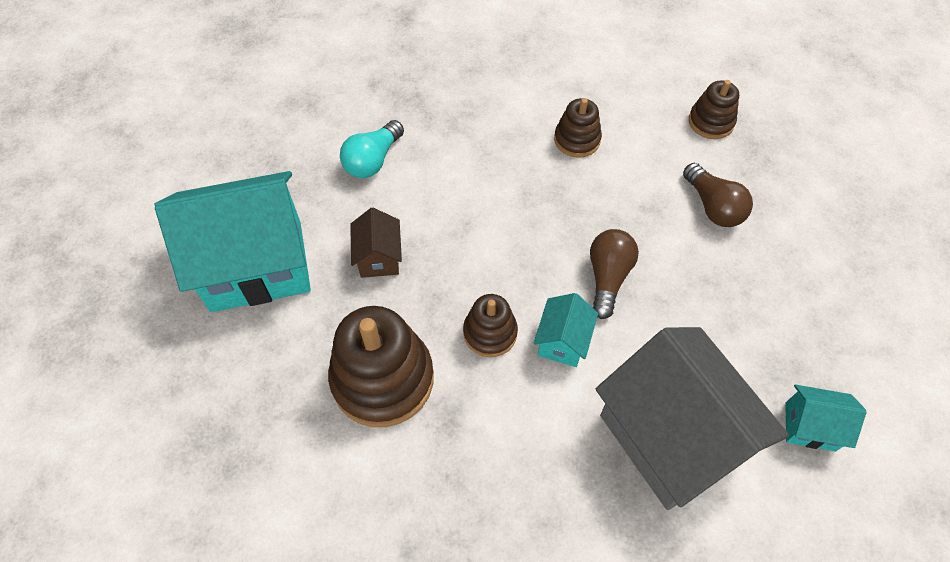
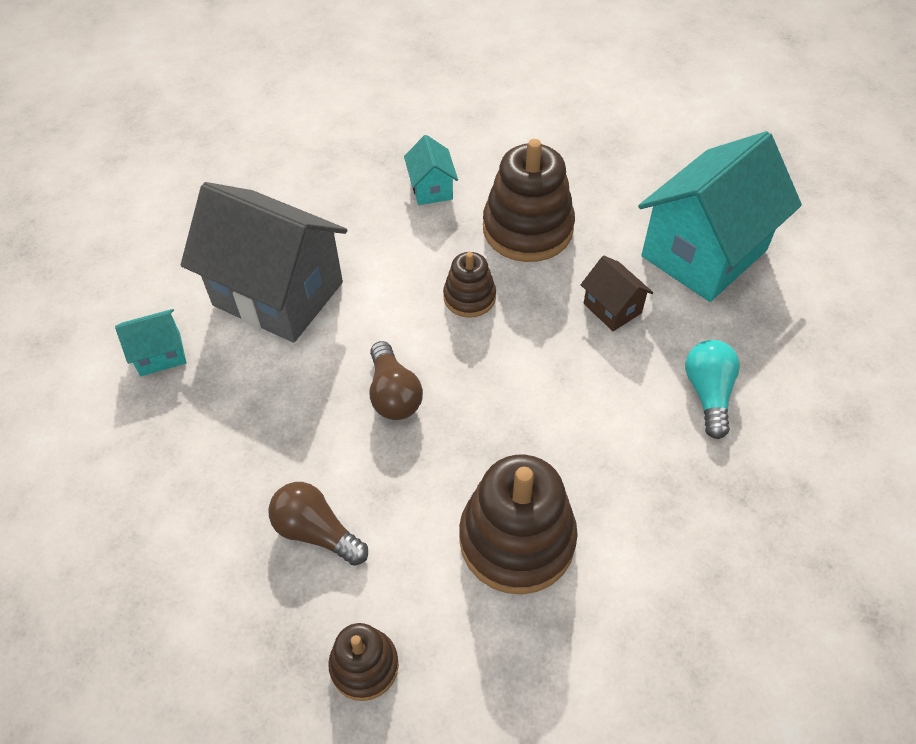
camera: 150 degrees right, 5 degrees down
turquoise house [533,293,598,367] -> turquoise house moved to [404,135,458,205]
brown stacking toy [554,98,602,158] -> brown stacking toy [459,455,578,594], size x1.83

